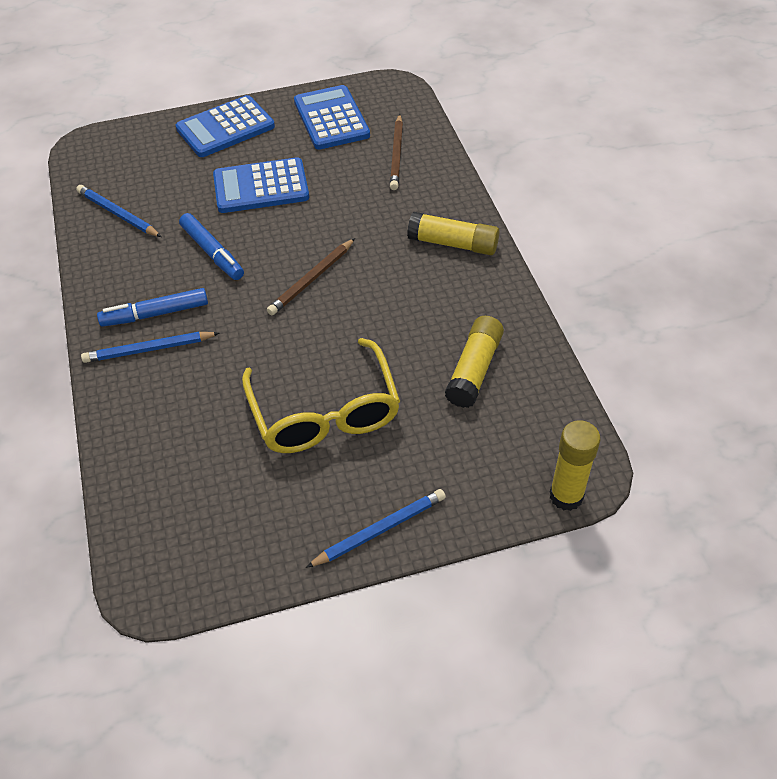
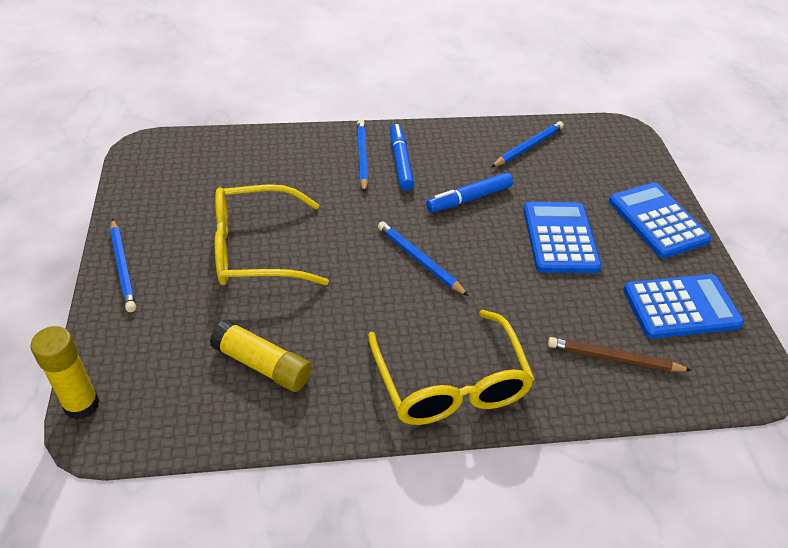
camera: 95 degrees right, 5 degrees down
brown pencil [267,238,355,315] -> blue pencil [378,221,469,296]
yellow glue stick [407,212,499,255] -> yellow glasses [368,310,535,425]

